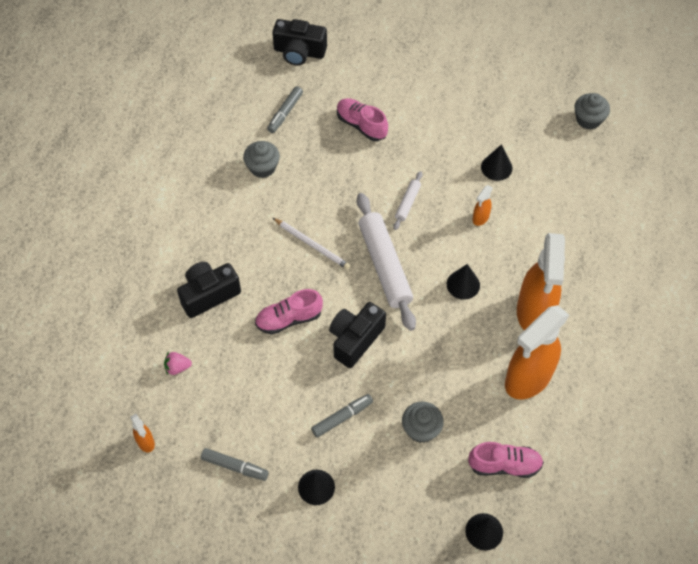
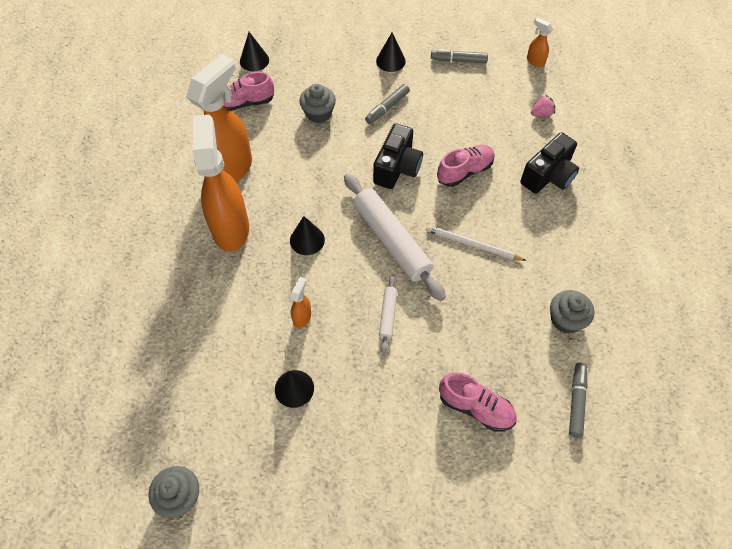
camera: 165 degrees right, 0 degrees up
black camera [272,19,327,66] -> none

